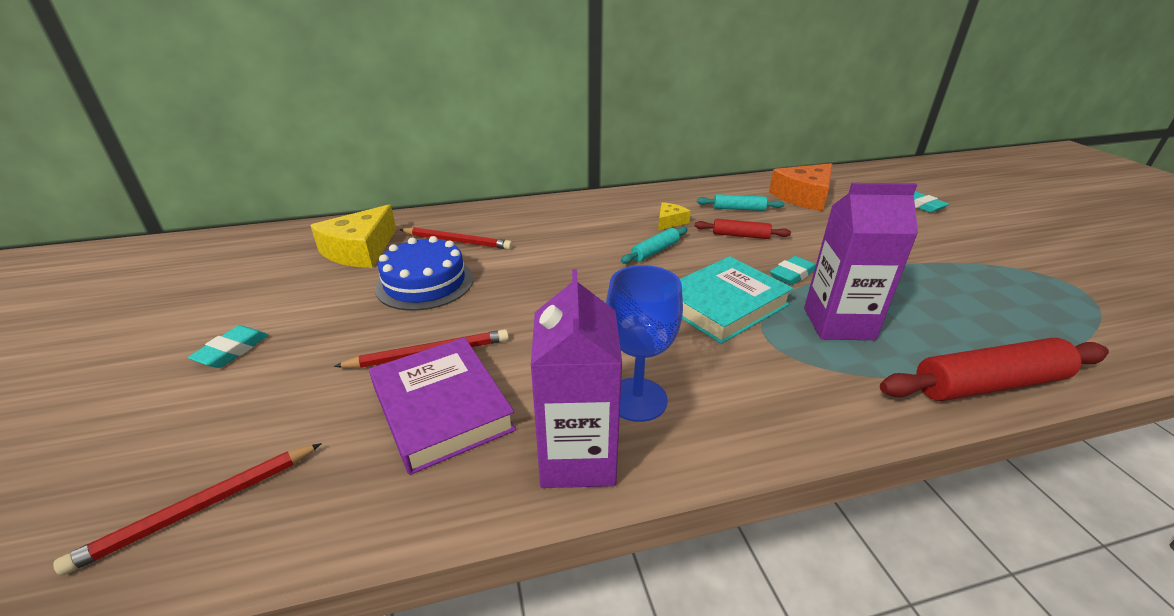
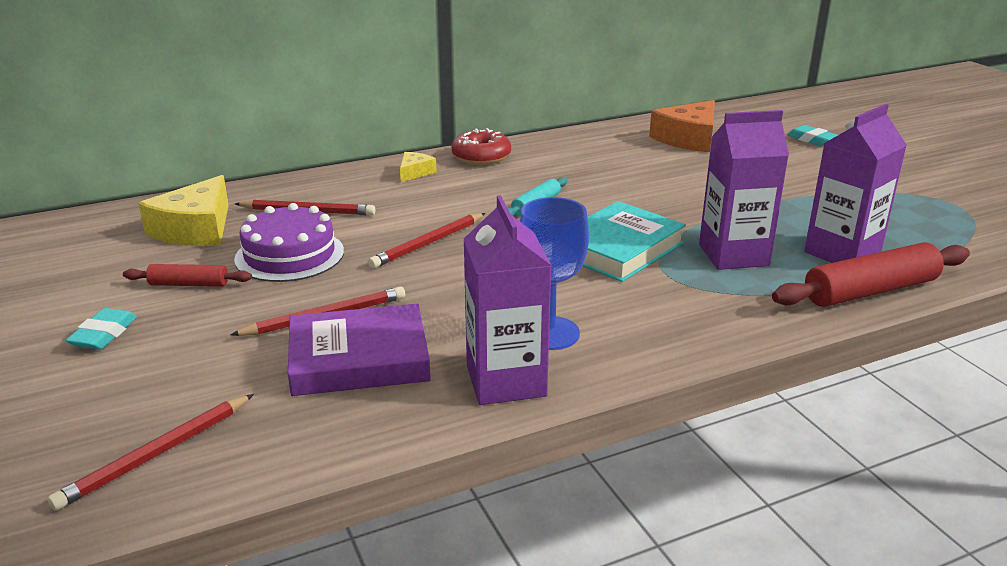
camera: 10 degrees left, 5 degrees down
purple book [369,337,516,475] -> purple book turned 60 degrees counterclockwise [288,304,431,396]
blue cake [375,236,473,311] -> purple cake [234,203,344,282]
yellow cheese [658,202,691,230] -> yellow cheese moved to [400,152,437,182]
red rolling pin [695,219,791,239] -> red rolling pin moved to [123,264,252,287]
turquoise rolling pin [697,194,784,211] -> none
turquoise eraser [770,256,815,285] -> none
none -> red pencil [368,213,485,268]
none -> red donut [451,128,511,165]
none -> purple carton [804,104,907,263]

